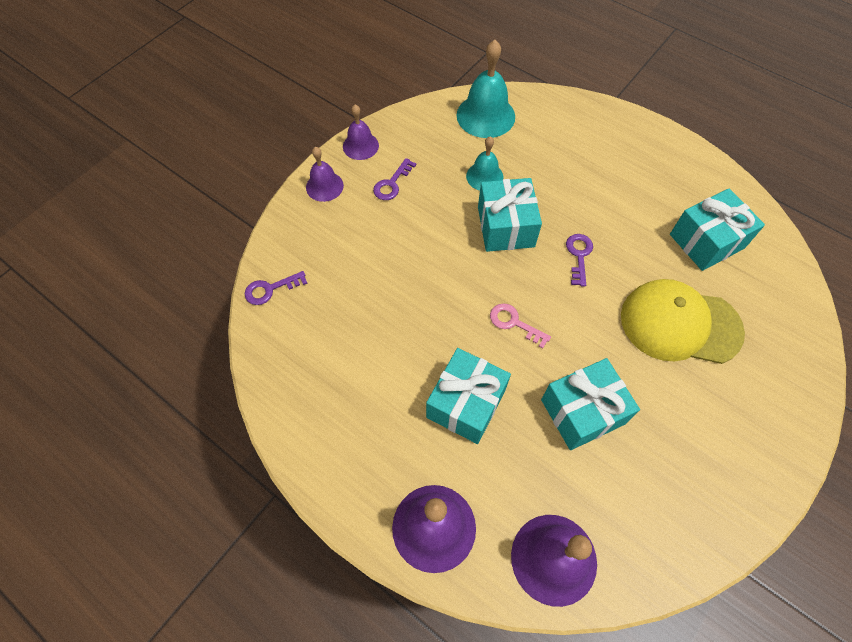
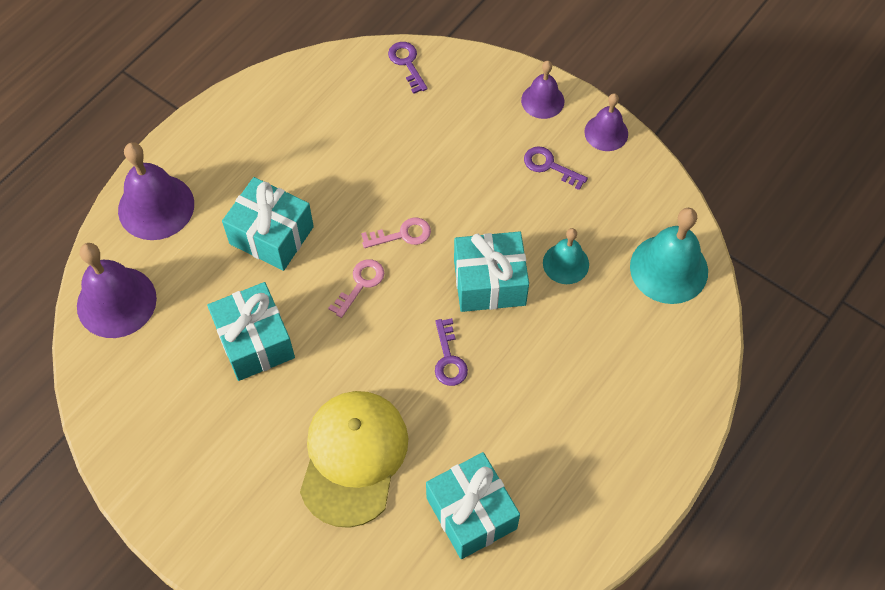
camera: 90 degrees right, 0 degrees up
purple key [566,234,593,287] -> purple key turned 75 degrees clockwise [435,318,468,386]
none -> pink key [361,217,431,248]

